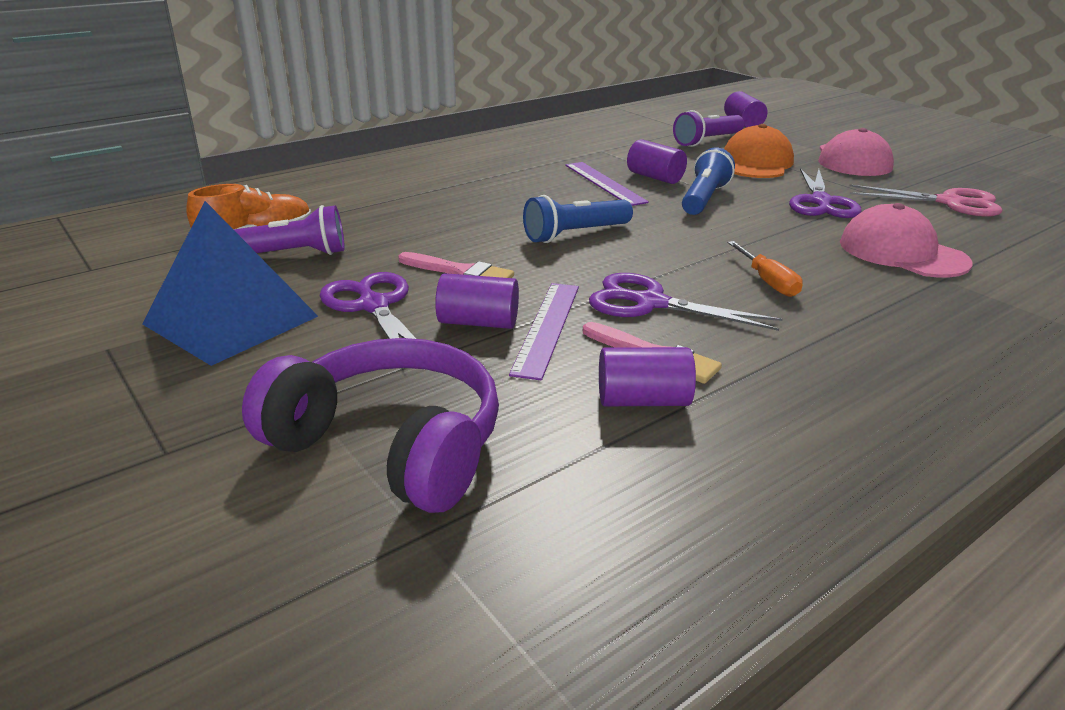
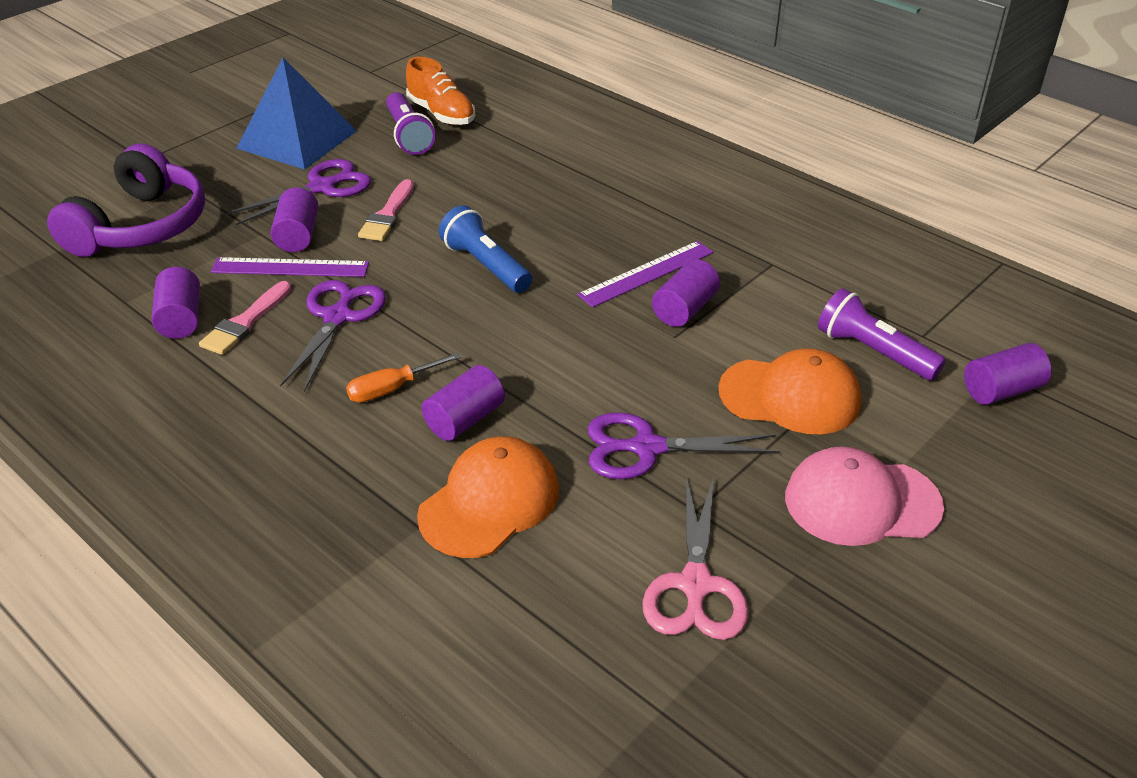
camera: 80 degrees right, 10 degrees up
blue flashlight [682,148,735,215] -> none
pink cap [840,203,973,277] -> orange cap [417,436,559,558]
none -> purple cylinder [422,365,505,441]

